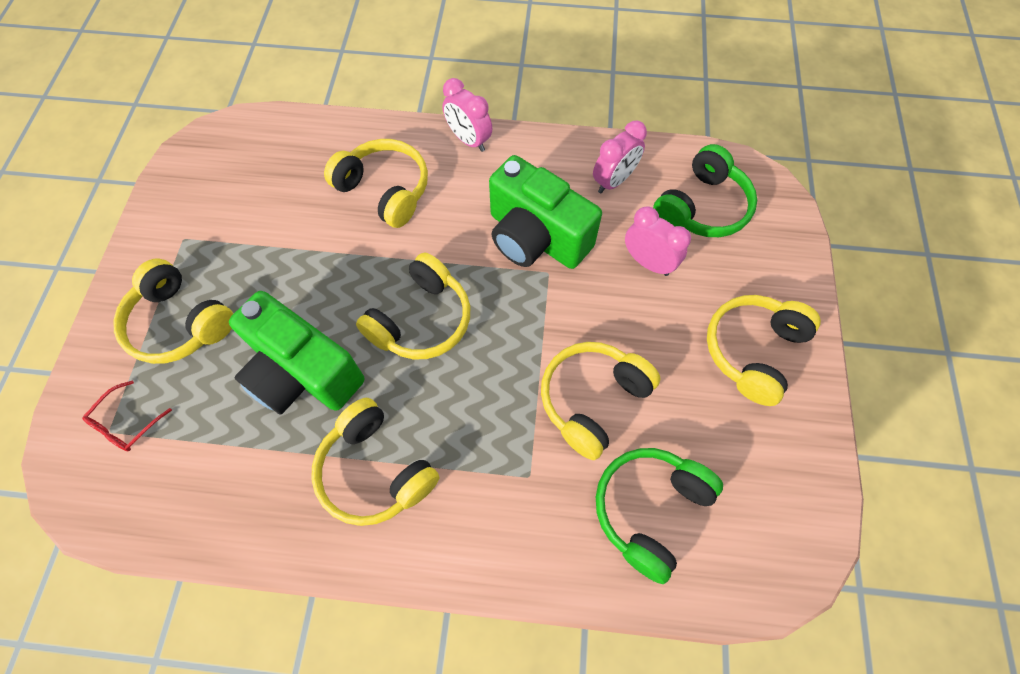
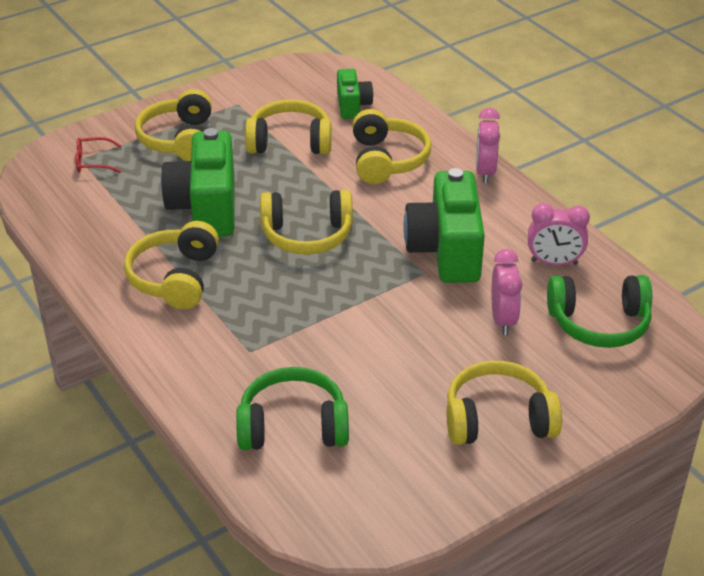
camera: 50 degrees right, 25 degrees down
yellow headphones [541,342,661,460] -> yellow headphones moved to [245,99,331,154]
none -> green camera [337,69,373,119]

